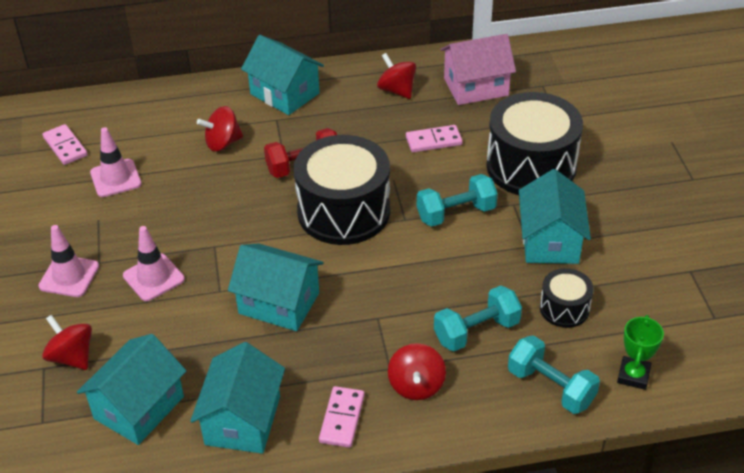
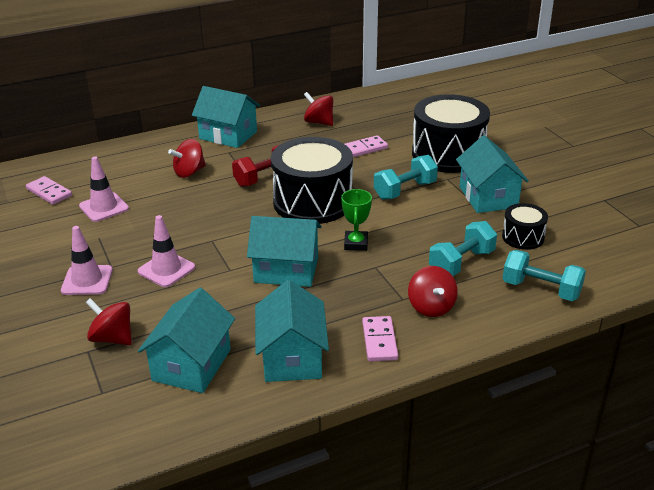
camera: 15 degrees left, 10 degrees down
pink house [440,34,516,105] -> none
green trophy [617,315,664,390] -> green trophy moved to [341,189,372,251]

